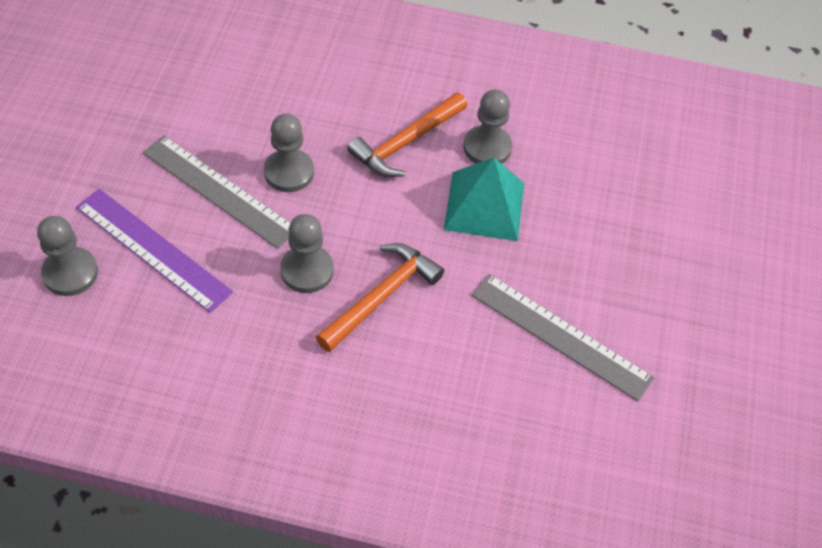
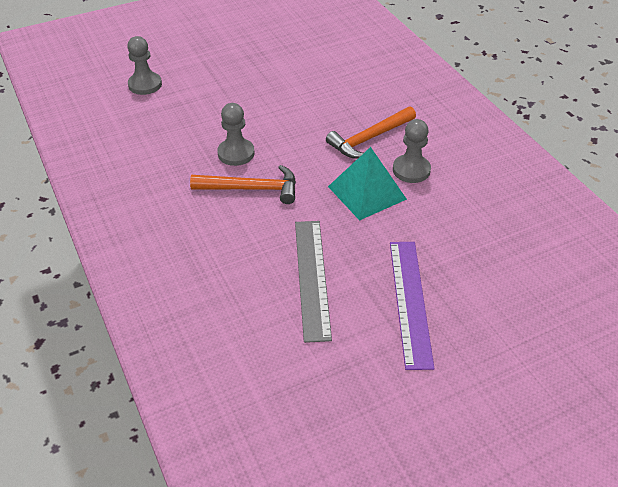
camera: 55 degrees right, 10 degrees down
purple ruler [76,189,233,313] -> purple ruler moved to [390,242,435,370]
grey ruler [143,135,290,249] -> none
grey pawn [264,114,314,192] -> none
orange hammer [347,92,467,177] -> orange hammer turned 45 degrees counterclockwise [326,106,416,159]

